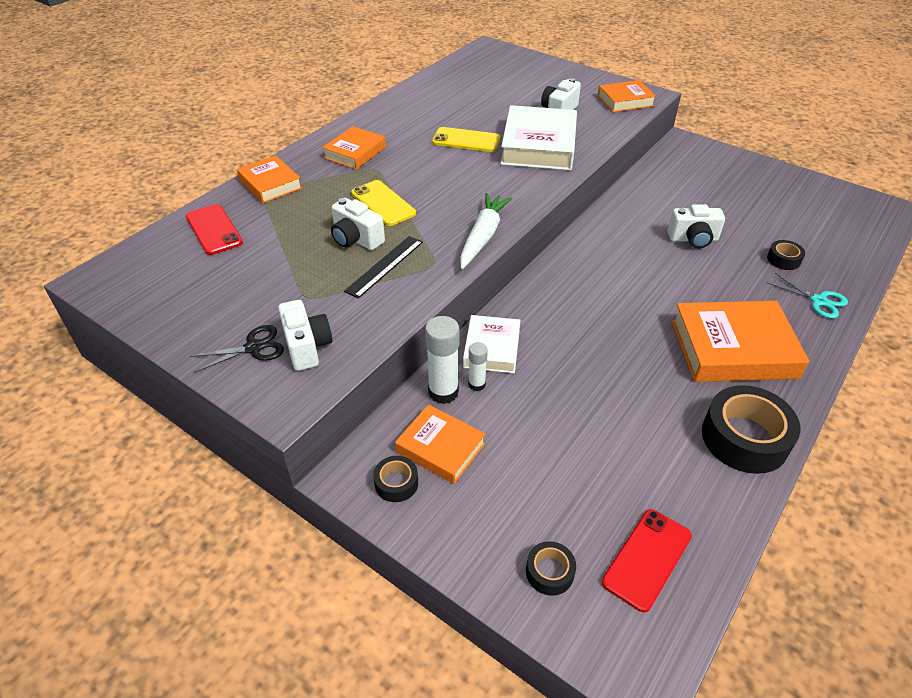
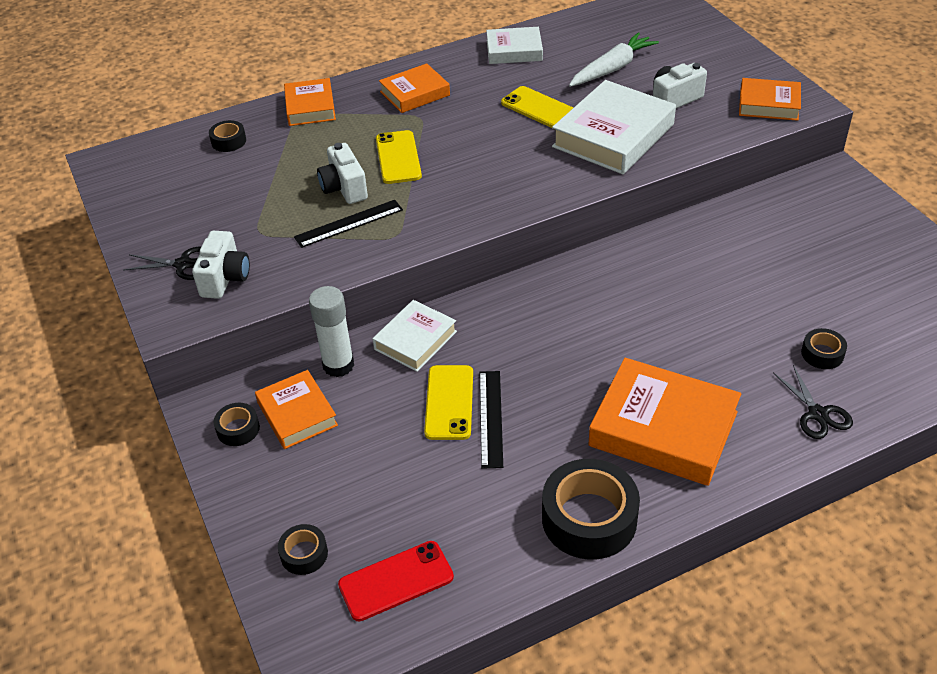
camera: 30 degrees right, 0 degrees up
red phone [186,204,243,255] -> black tape [209,120,246,152]
white carrot [460,193,512,269] -> white carrot moved to [569,32,659,87]
white glue stick [468,342,488,391] -> none
white camera [668,204,725,249] -> none
turquoise scissors [768,273,848,319] -> black scissors [773,365,853,439]
none -> yellow phone [424,365,473,440]
none -> black ruler [480,371,503,469]
none -> white book [486,27,543,64]

